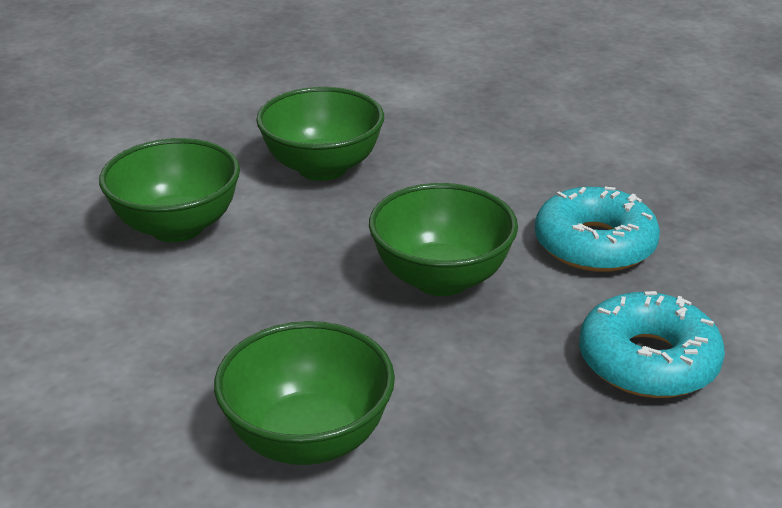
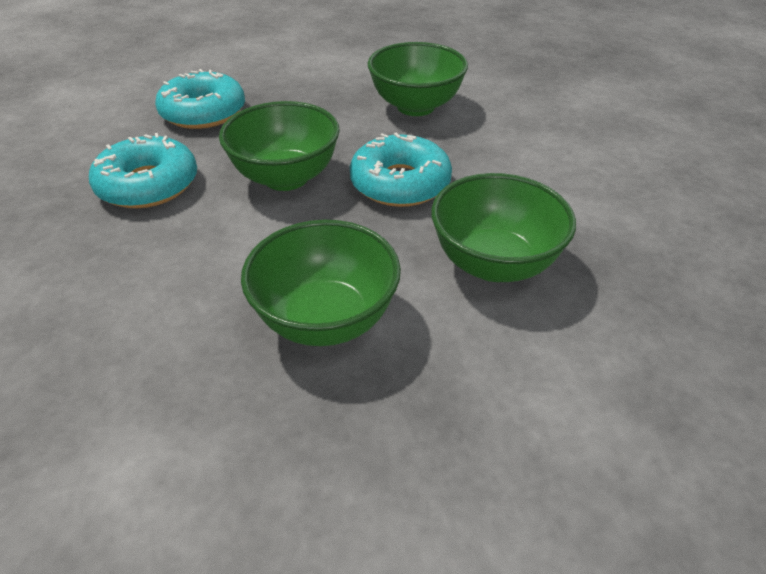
camera: 165 degrees left, 10 degrees up
none -> turquoise donut [350,132,452,207]

